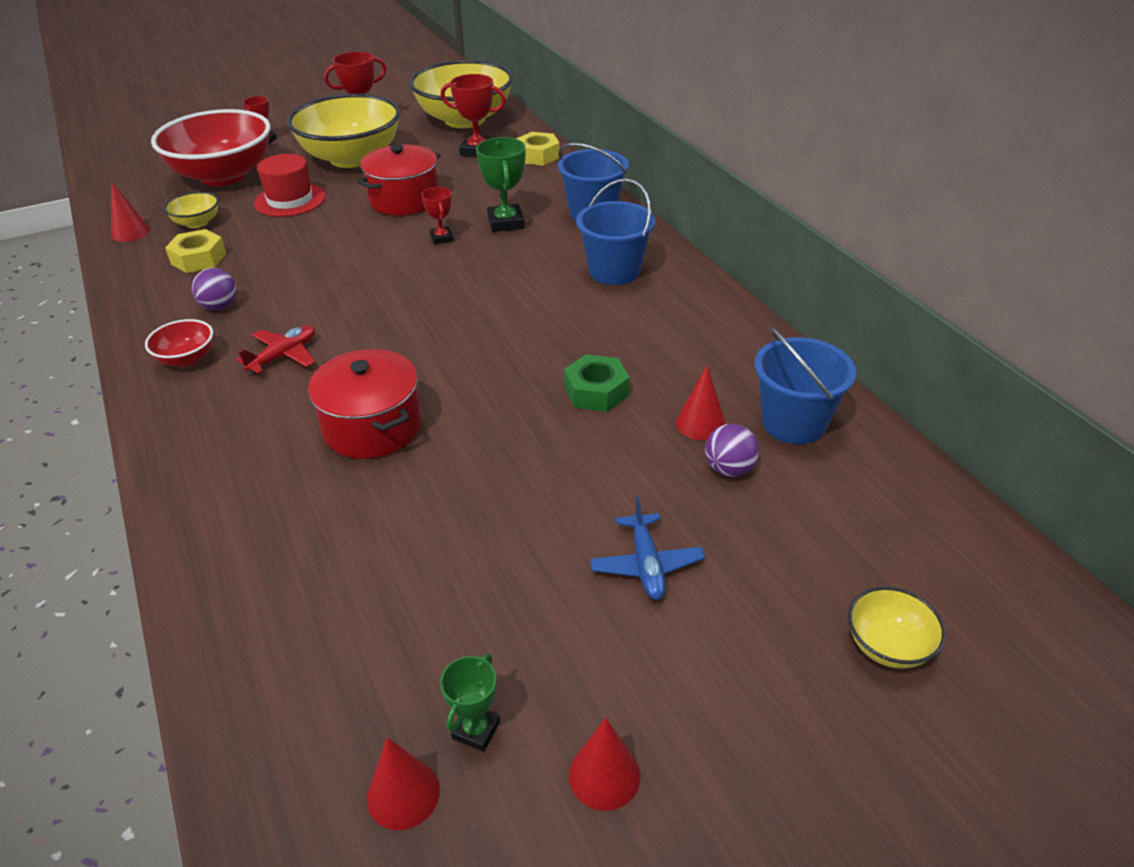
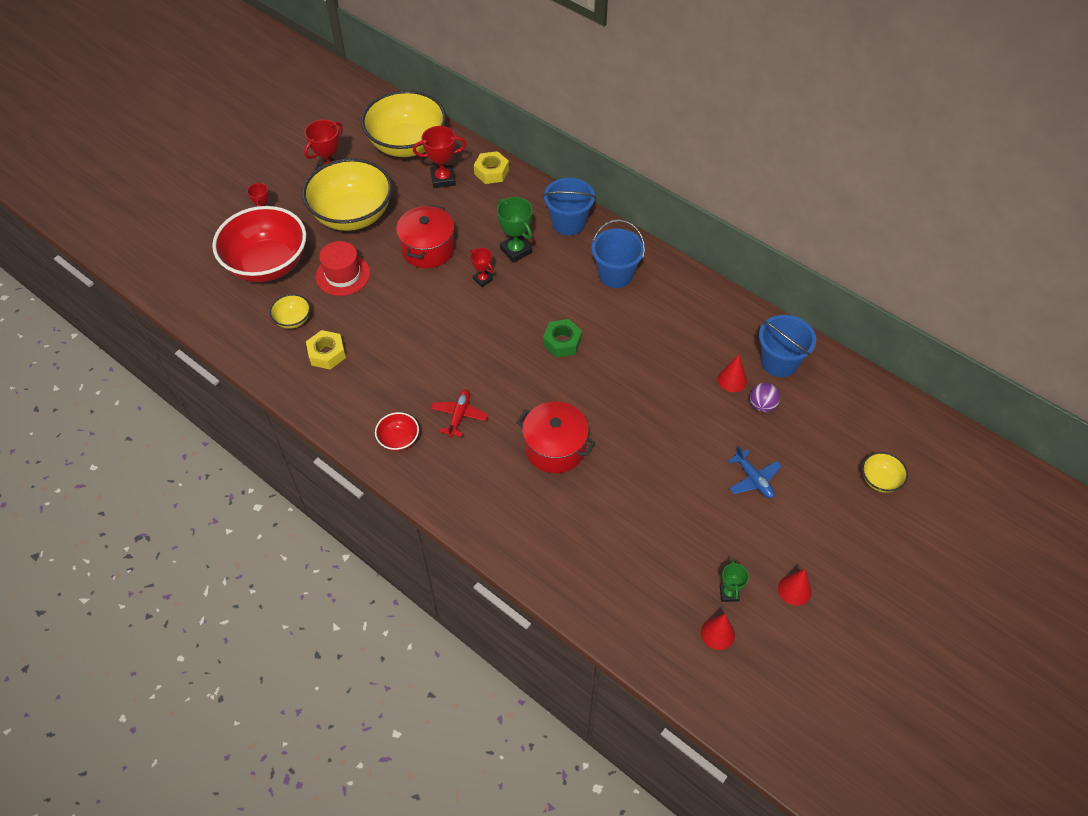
camera: 25 degrees left, 15 degrees up
red cone [111,181,150,242] -> none
purple ball [192,268,236,310] -> none
green nut [564,354,630,412] -> green nut moved to [543,319,582,357]

